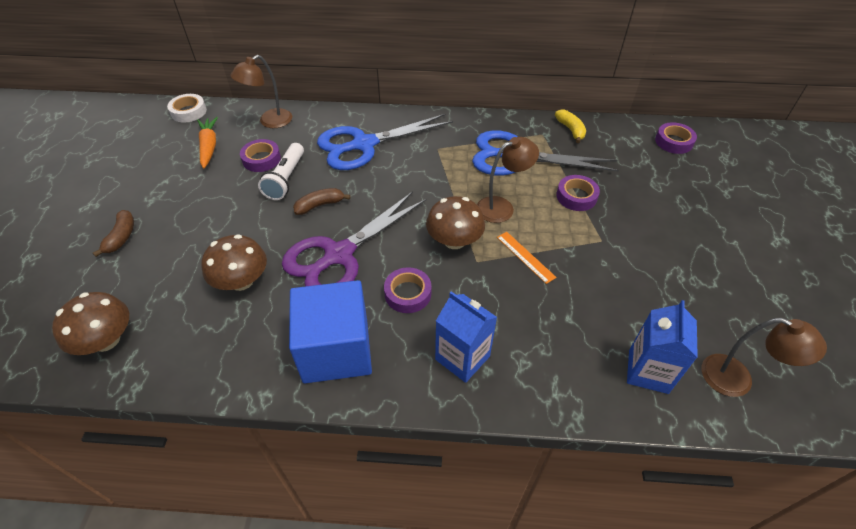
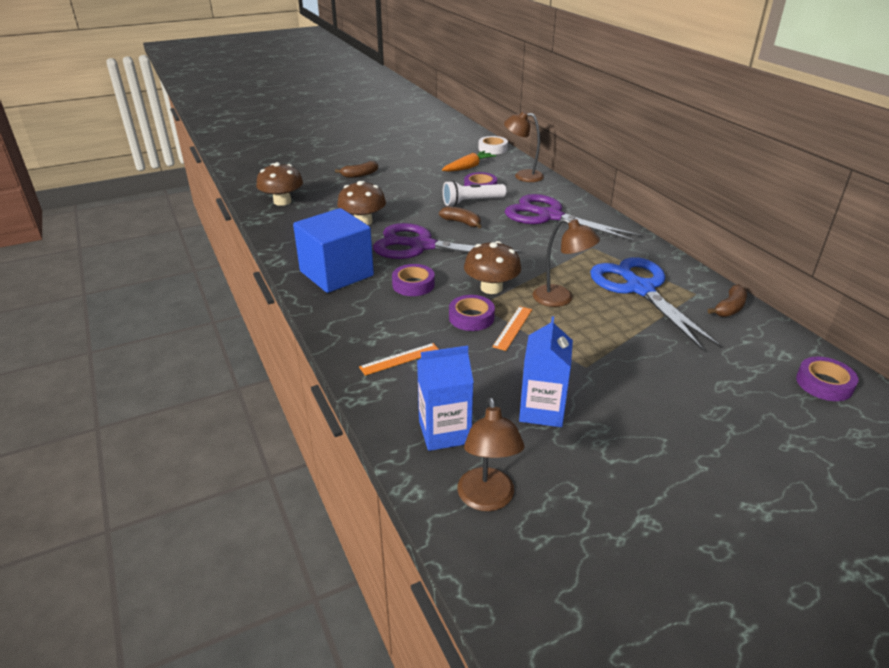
camera: 60 degrees right, 15 degrees down
blue scissors [317,114,453,170] -> purple scissors [505,194,642,242]
blue carton [435,291,497,383] -> blue carton moved to [519,316,573,427]
yellow banana [555,109,586,143] -> brown banana [708,284,747,317]
purple tape [556,175,600,211] -> purple tape moved to [449,295,495,331]
none -> orange ruler [359,343,439,376]

